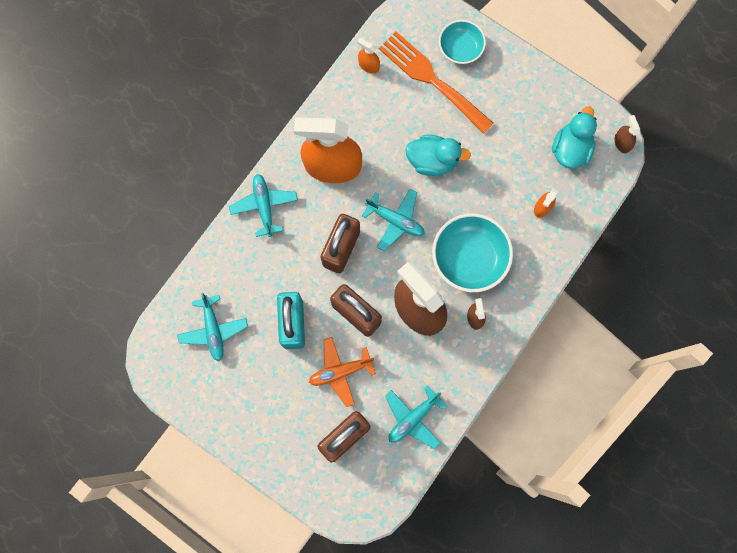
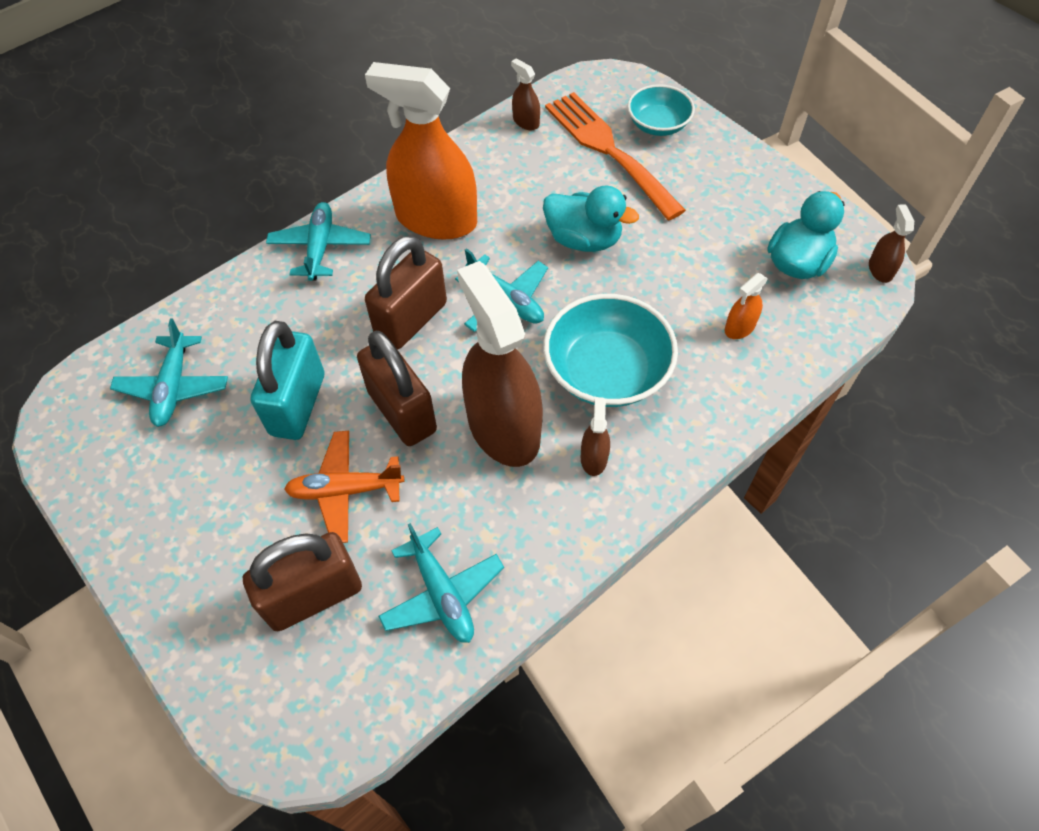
camera: 15 degrees right, 20 degrees down
orange spray bottle [357,38,380,74] -> brown spray bottle [511,58,540,130]
turquoise plane [385,385,447,449] -> turquoise plane turned 90 degrees counterclockwise [379,523,504,643]

